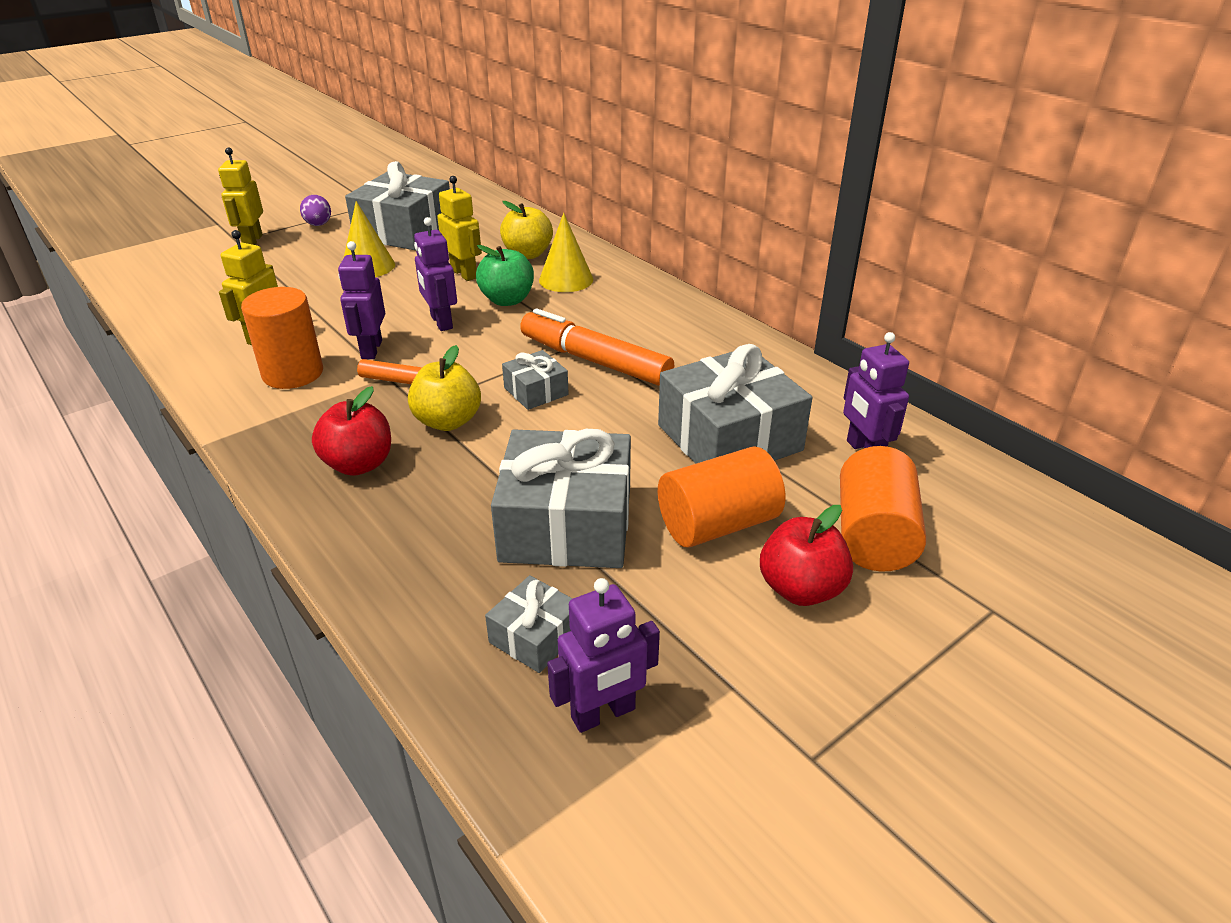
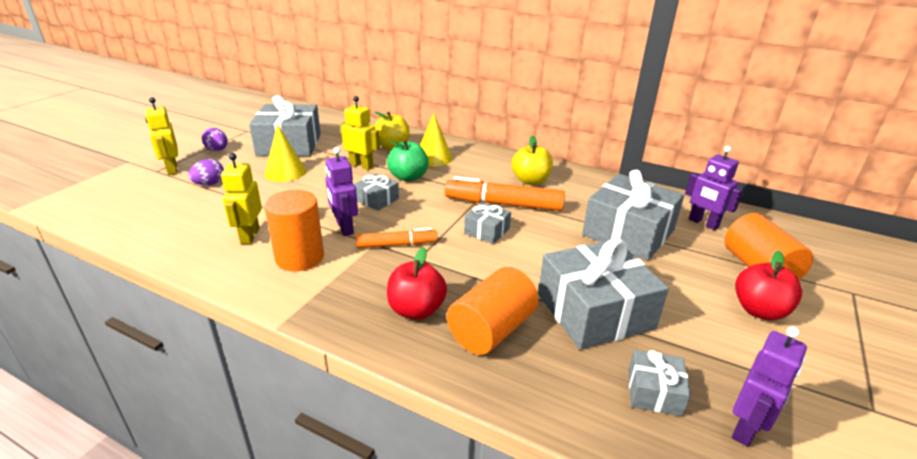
camera: 25 degrees left, 5 degrees down
yellow apple [408,345,481,431] -> yellow apple moved to [512,136,553,185]
purple robot [414,217,457,331] -> grey gift [354,173,399,211]
orange cylinder [658,446,785,548] -> orange cylinder moved to [447,267,538,355]
none -> purple egg [188,159,224,186]

